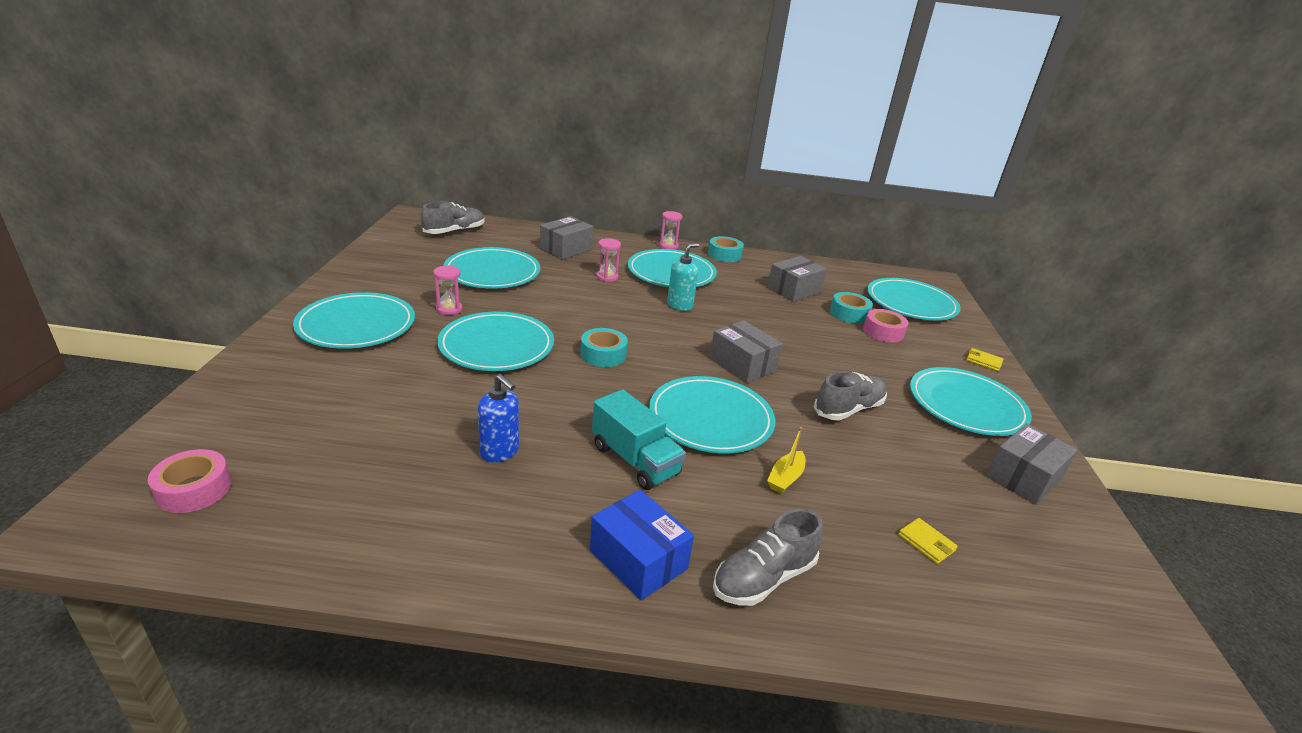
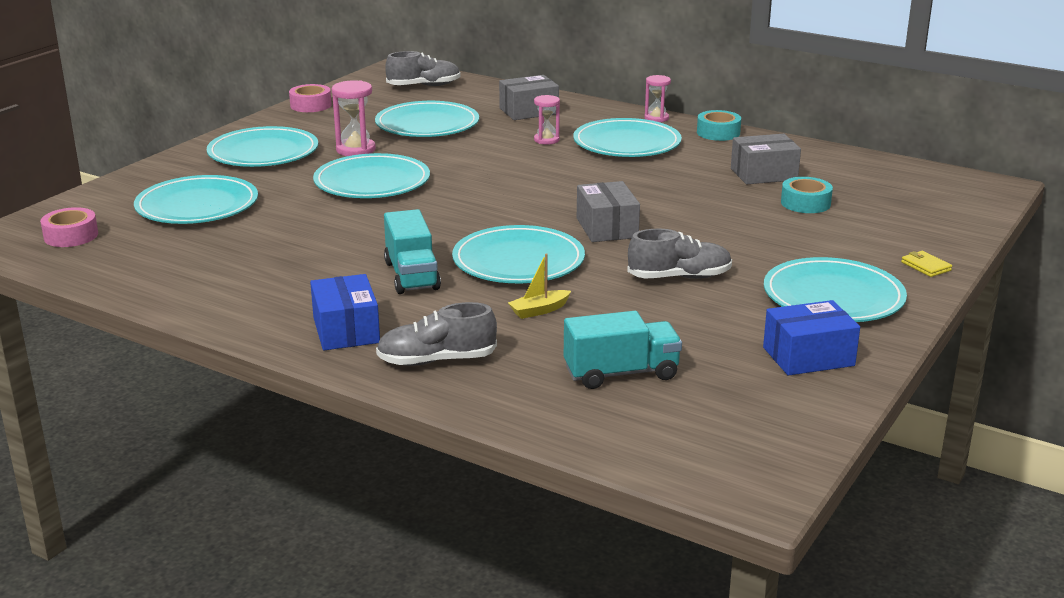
camera: 30 degrees right, 5 degrees down
pink hourglass [433,265,462,315] -> pink hourglass [332,80,376,156], size x1.51
blue soap dispenser [478,374,519,462] -> none
turquoise tape [581,328,628,367] -> none
turquoise soap dispenser [667,243,700,311] -> none
pink tape [863,309,909,342] -> pink tape moved to [289,84,332,112]
turquoise plate [867,278,961,320] -> turquoise plate moved to [134,175,258,224]
yellow wallet [898,518,958,564] -> turquoise truck [564,311,682,389]
grey box [986,424,1078,505] -> blue box [763,300,860,376]

